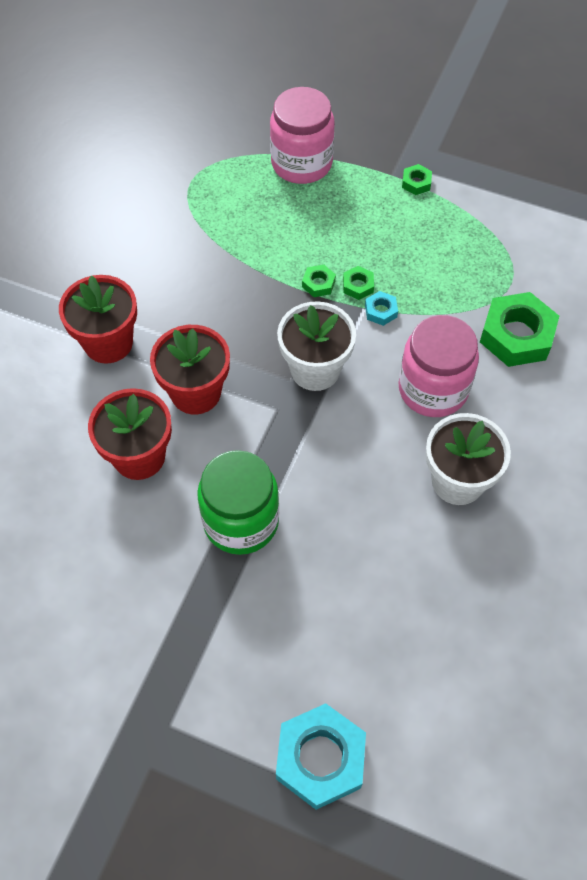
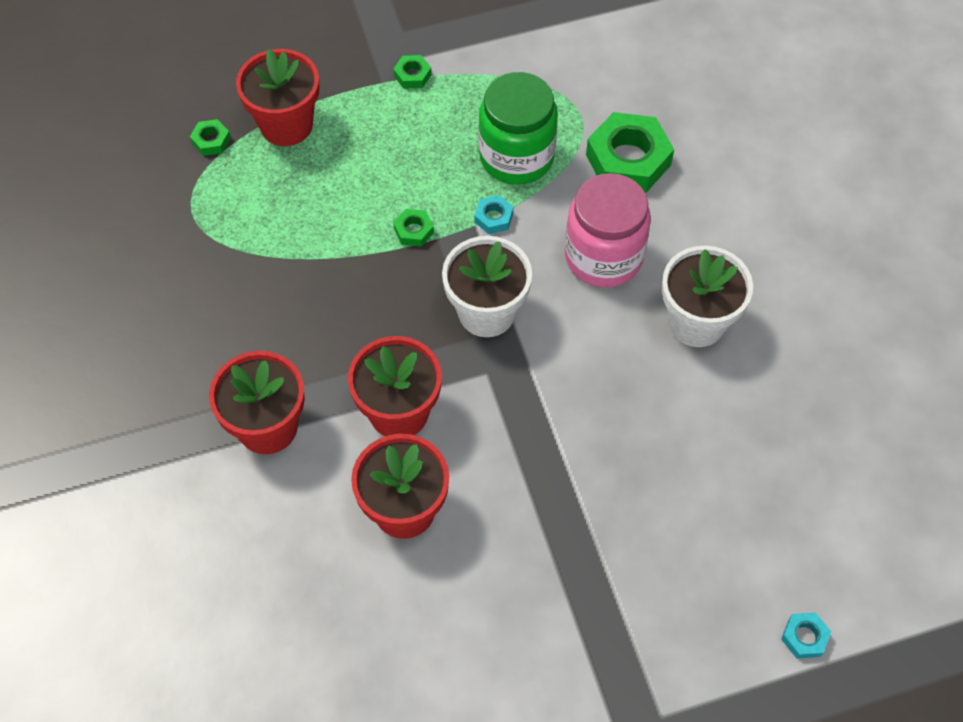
camera: 40 degrees left, 0 degrees up
green jar [197,450,279,555] -> green jar moved to [479,72,558,185]
pink jar [270,87,335,184] -> red flower pot [236,49,319,146]
turquoise nut [276,703,366,810] -> turquoise nut [781,612,831,659], size x0.46
green nut [343,266,374,300] -> green nut moved to [190,119,231,156]

